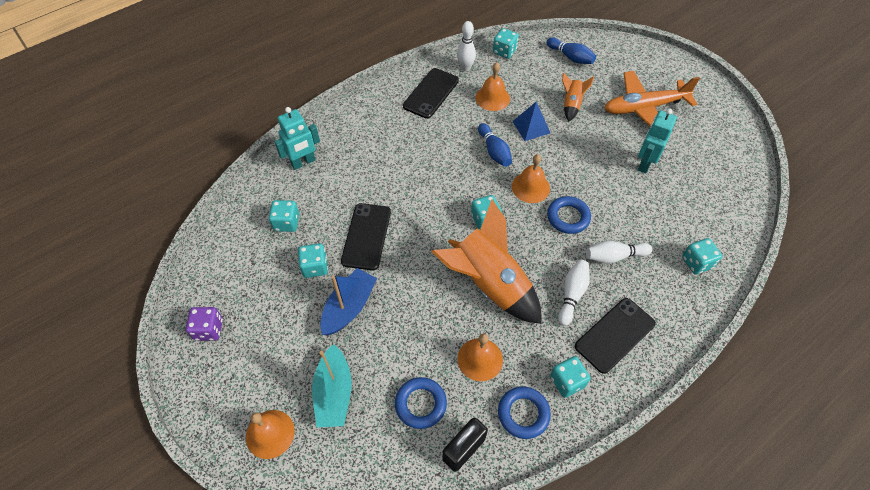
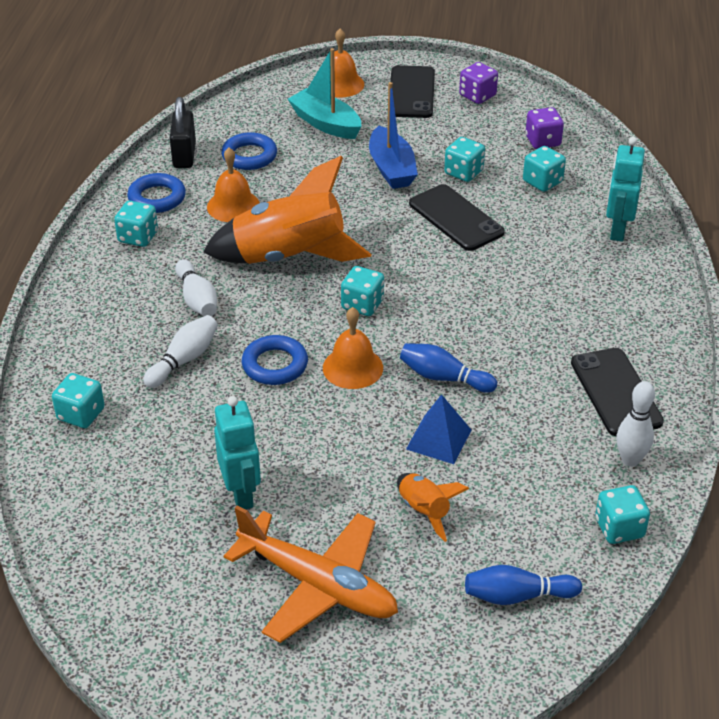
camera: 135 degrees right, 15 degrees down
orange bell [476,62,510,111] -> none
black phone [575,298,656,374] -> black phone moved to [390,65,435,118]
orange plane [604,71,700,126] -> orange plane turned 90 degrees clockwise [224,506,398,643]
none -> purple dice [526,107,564,149]

